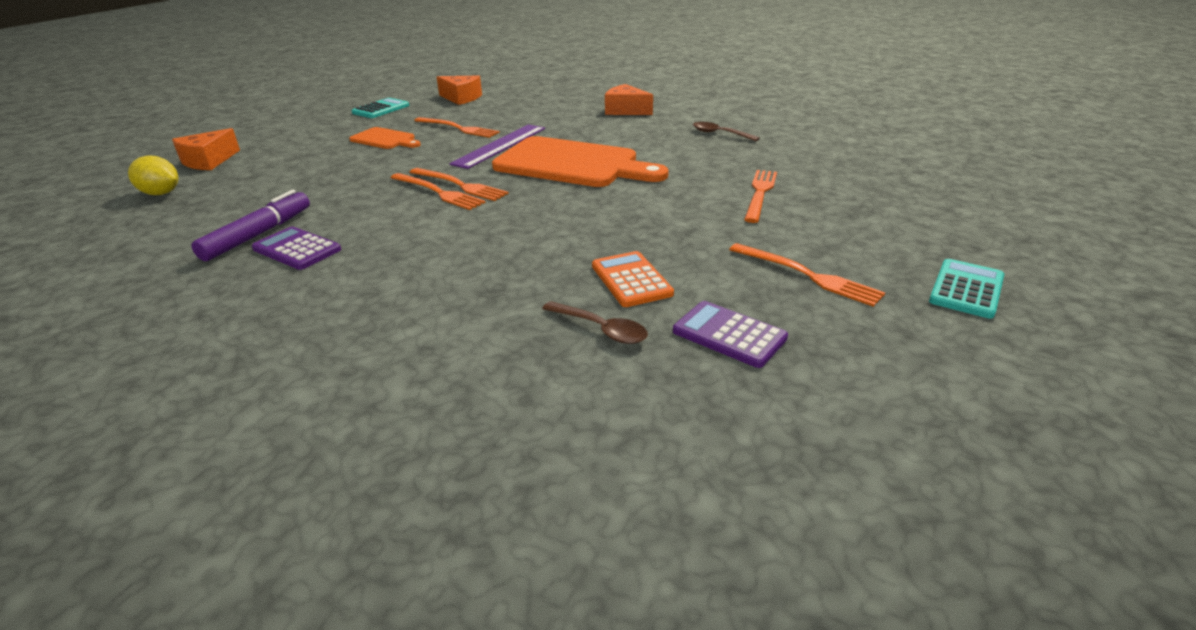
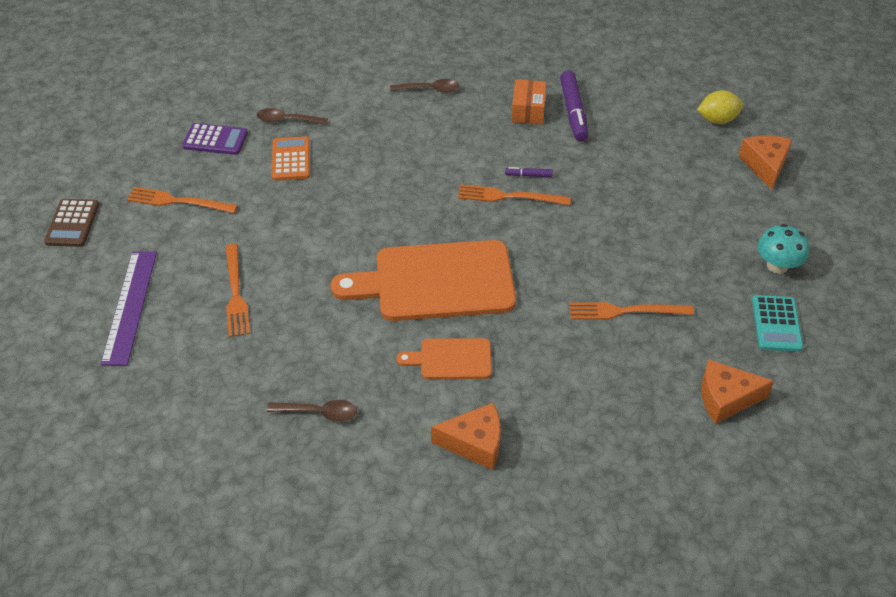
camera: 150 degrees right, 15 degrees up
purple calculator [252,226,341,270] -> orange box [511,79,547,124]
orange cutting board [349,127,421,149] -> orange cutting board moved to [396,338,492,379]
orange fork [409,168,509,201] -> none
purple ruler [449,125,545,169] -> purple ruler moved to [101,251,157,366]
orange calculator [592,251,674,307] -> orange calculator turned 135 degrees counterclockwise [272,136,310,181]
turquoise calculator [929,259,1004,319] -> brown calculator [44,199,99,247]
none -> brown spoon [390,79,460,93]
none -> purple marker [505,167,553,177]
none -> turquoise mushroom [758,224,809,274]

